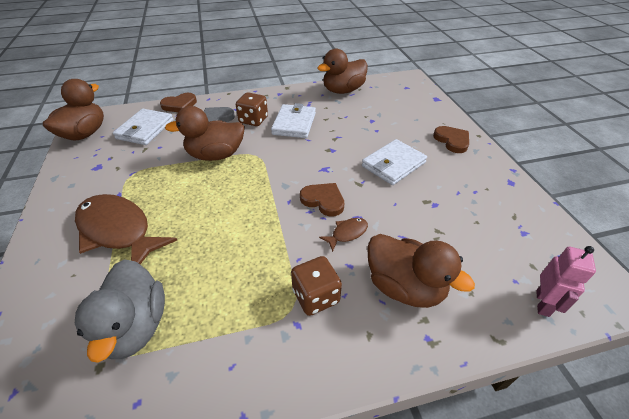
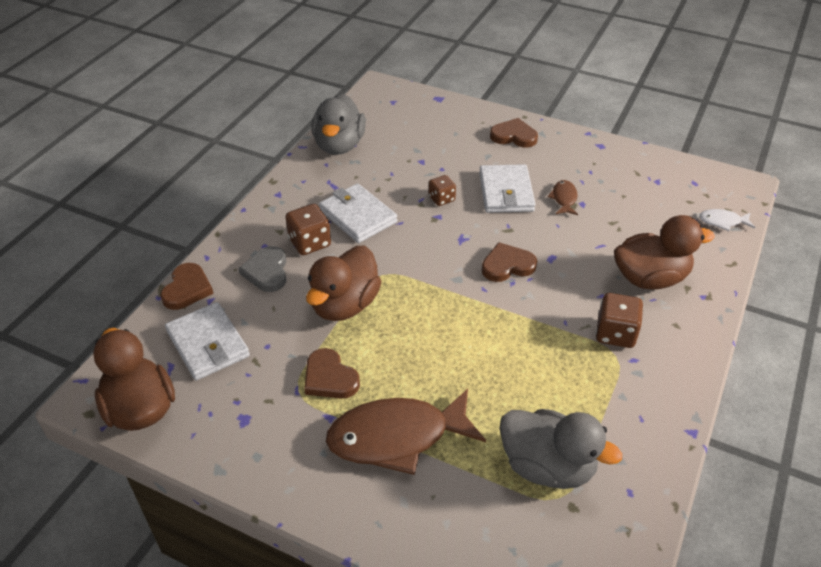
camera: 50 degrees left, 0 degrees up
brown duck [317,49,368,94] -> grey duck [311,94,366,155]
brown fish [319,218,368,252] -> brown fish moved to [548,180,578,215]
pink robot [536,246,596,317] -> white fish [699,209,755,231]
none -> brown heart [304,348,360,399]
none -> brown dice [429,175,456,206]

